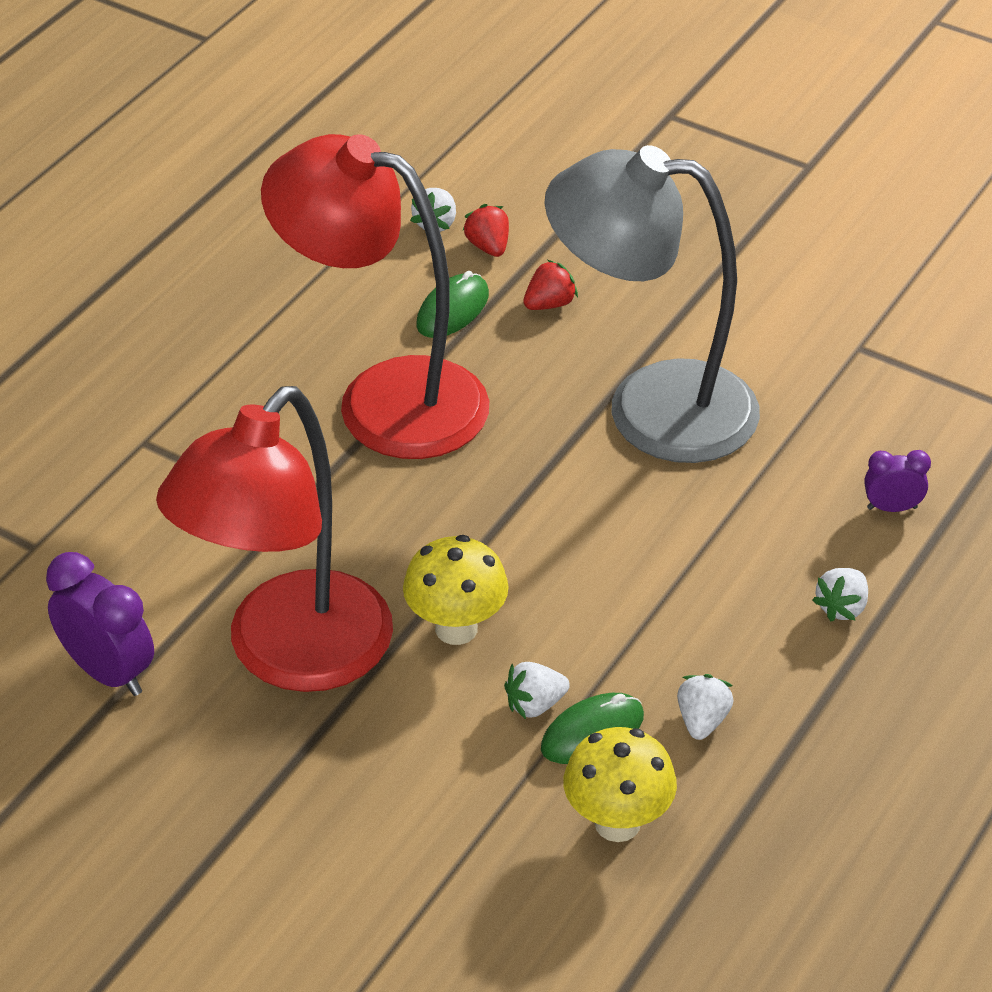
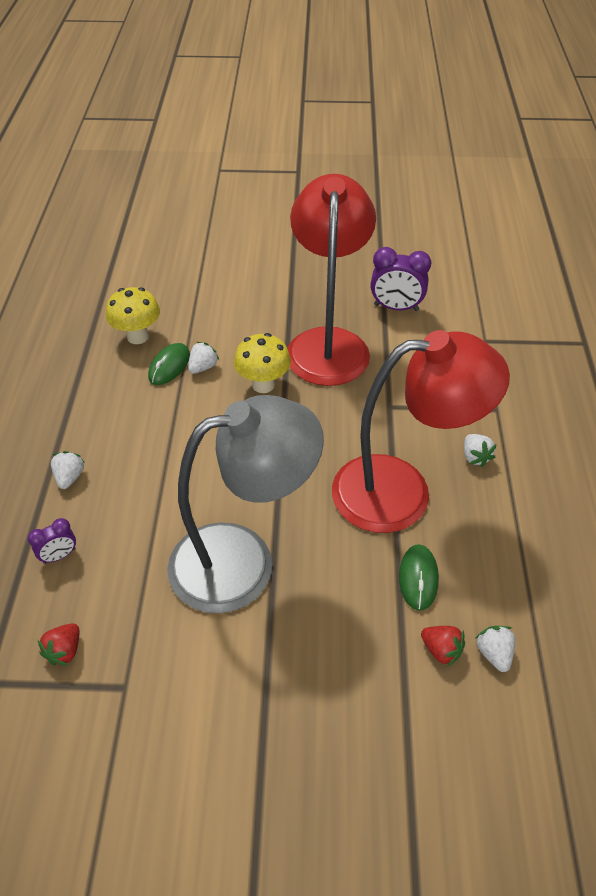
camera: 150 degrees right, 5 degrees up
red strawberry [523,260,578,310] -> red strawberry moved to [38,623,79,666]
white strawberry [677,674,734,740] -> white strawberry moved to [464,434,497,467]

